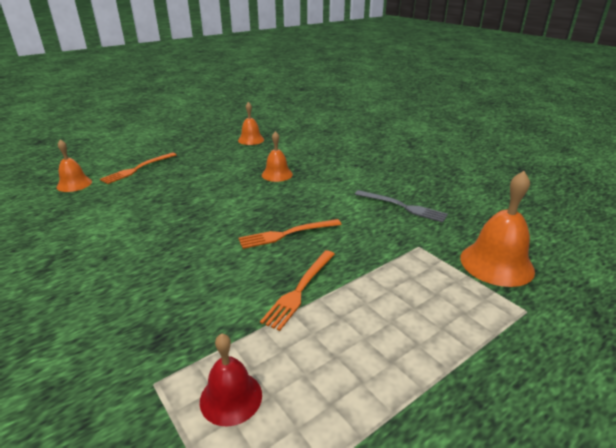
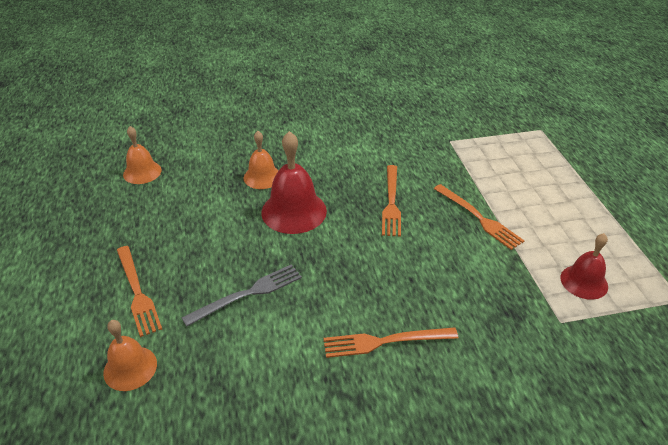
camera: 65 degrees left, 10 degrees up
grey fork [355,190,448,223] -> grey fork moved to [182,264,302,327]
orange bell [460,171,535,287] -> none
none -> red bell [261,131,327,234]
none -> orange fork [324,327,458,358]

